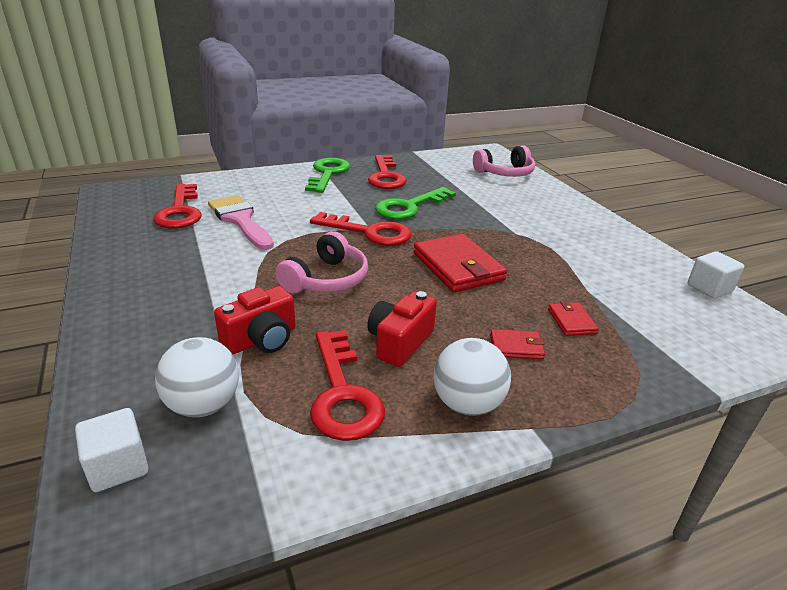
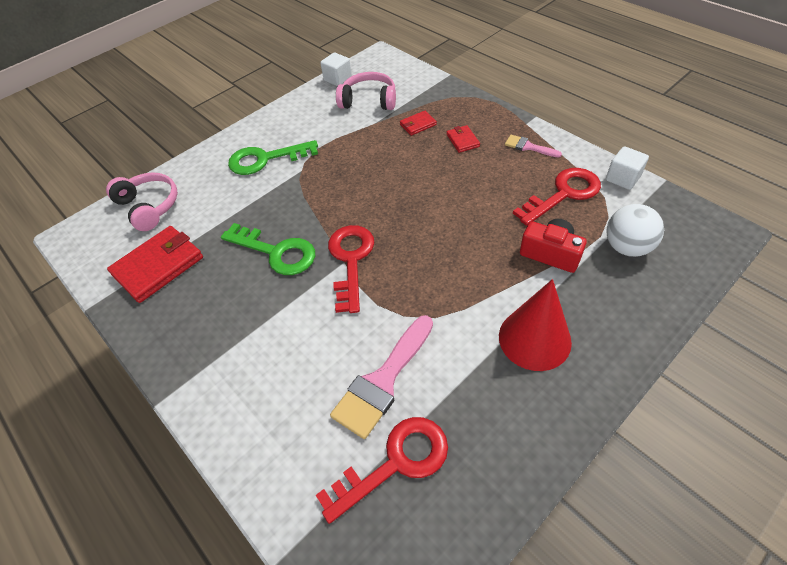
camera: 105 degrees left, 20 degrees up
white cube [75,408,148,492] -> white cube moved to [606,146,649,190]
pink headphones [275,231,368,293] -> pink headphones moved to [336,72,396,110]
green key [305,158,350,193] -> green key moved to [228,140,318,175]
red camera [367,291,437,367] -> none
red key [368,155,407,189] -> none
red wallet [414,234,507,292] -> red wallet moved to [107,226,203,303]
white ball [433,338,511,416] -> pink brush [505,135,562,158]
none -> red cone [499,279,572,371]

